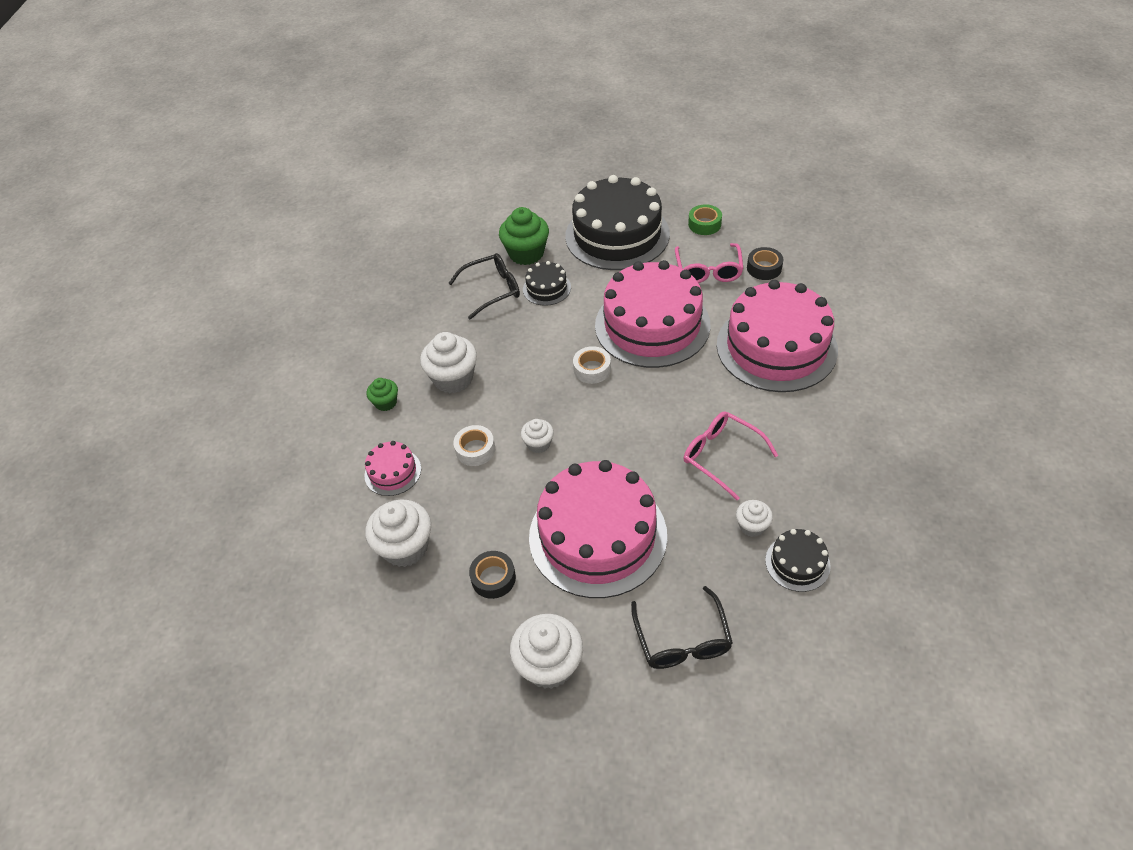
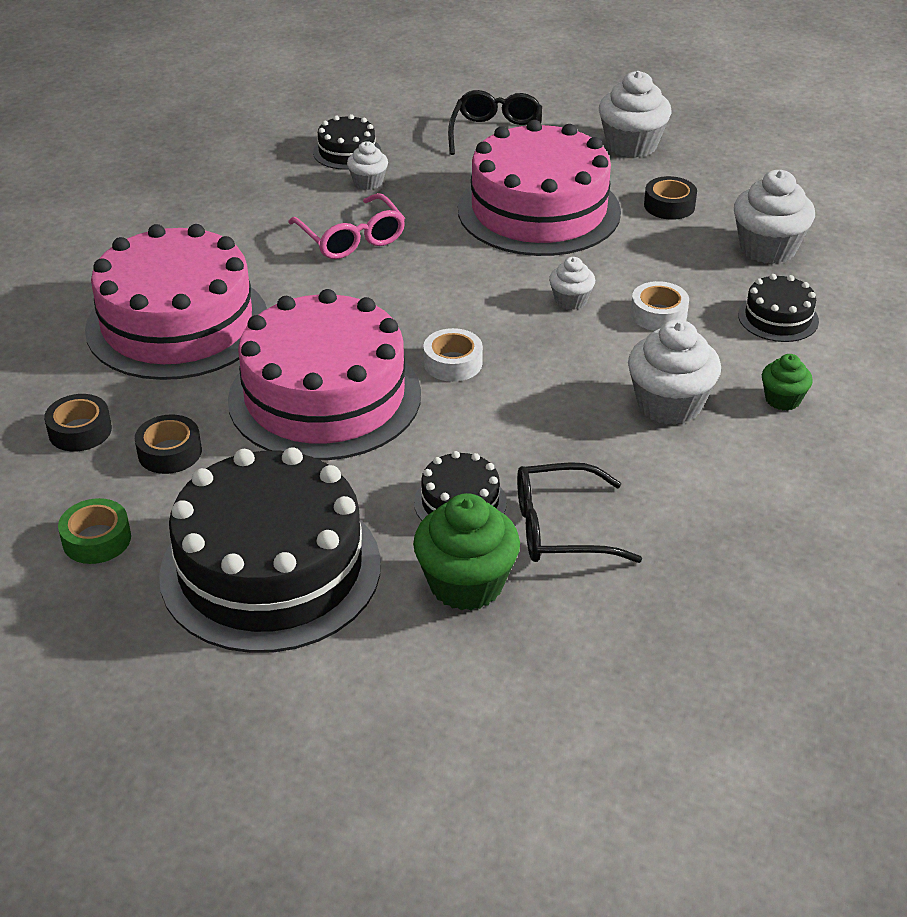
camera: 165 degrees left, 10 degrees down
pink cake [364,441,421,496] -> black cake [738,274,819,342]
pink glasses [675,243,744,283] -> black tape [135,414,202,474]

